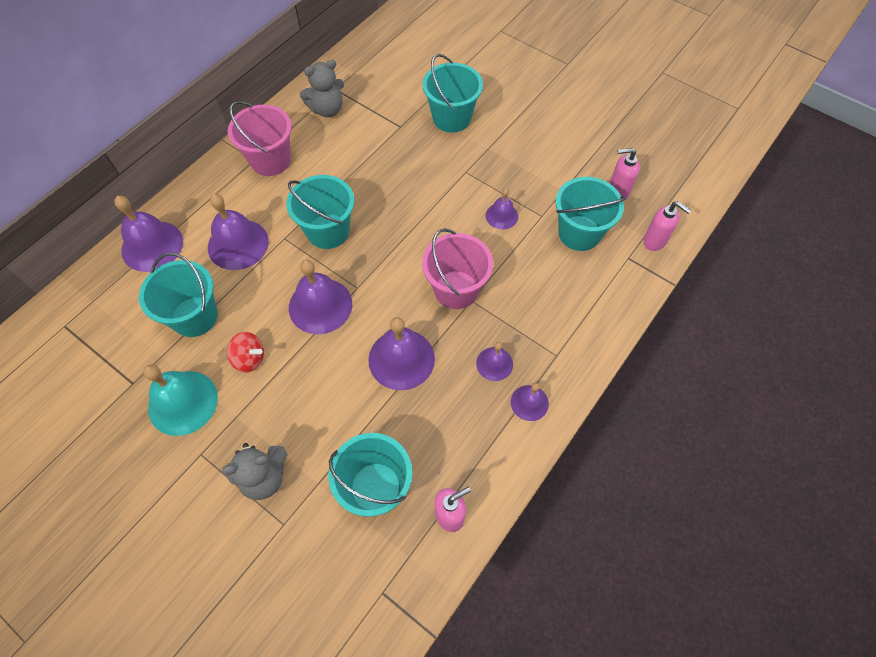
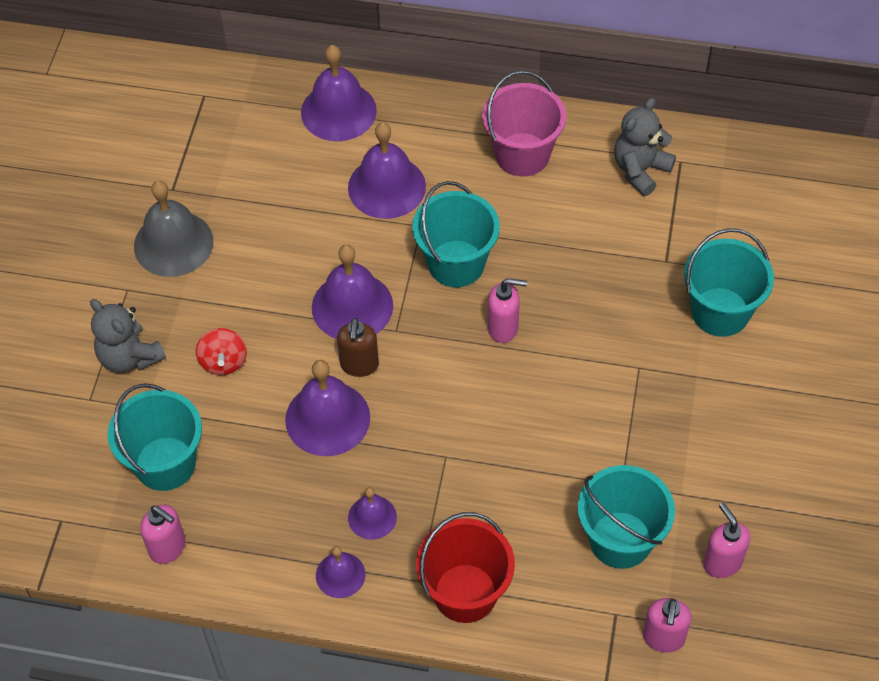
camera: 65 degrees right, 5 degrees down
turquoise bucket [139,252,218,337] -> none
turquoise bell [143,364,218,436] -> grey bell [134,180,213,277]
red spinning top [227,332,264,373] -> red spinning top moved to [196,328,247,375]
grey teddy bear [300,59,344,117] -> grey teddy bear turned 90 degrees clockwise [614,98,676,196]
pink bucket [422,228,493,309] -> none
purple bell [486,188,518,229] -> none
none -> brown soap dispenser [337,318,379,377]
none -> red bucket [416,512,515,623]
none -> pink soap dispenser [488,278,527,343]

